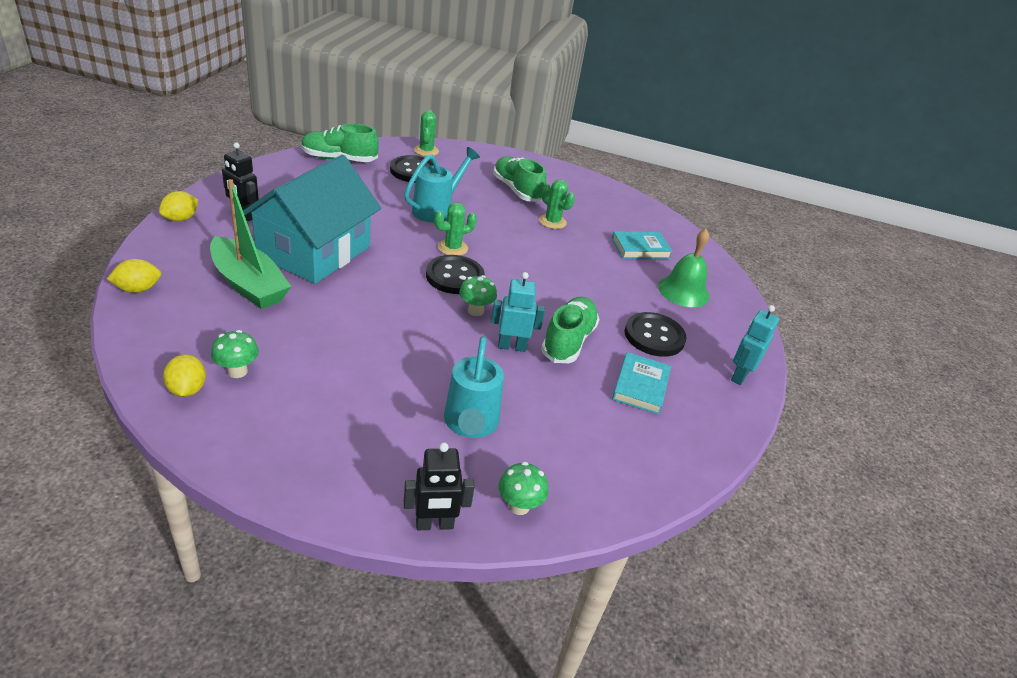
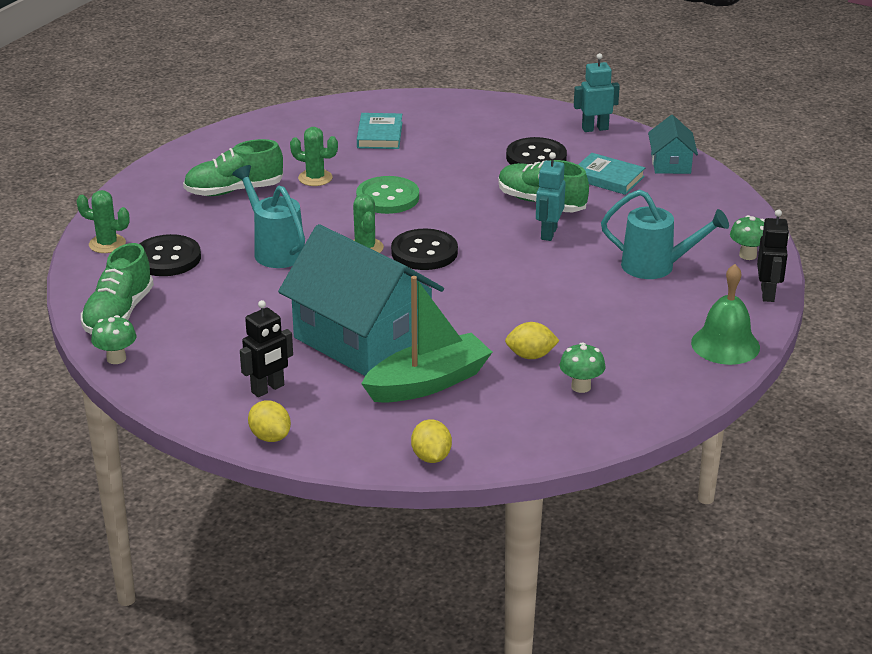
camera: 70 degrees left, 5 degrees down
yellow lemon [163,354,206,397] -> yellow lemon moved to [505,322,560,359]
green mushroom [459,275,497,316] -> green mushroom moved to [91,315,136,364]
green cactus [539,179,575,229] -> green cactus turned 45 degrees clockwise [290,127,338,186]
green bell [658,229,709,307] -> green bell moved to [691,264,760,365]
turquoise robot [731,305,779,385] -> turquoise robot turned 120 degrees clockwise [574,53,620,132]
none -> green button [356,176,419,214]
none -> turquoise house [648,115,698,174]

